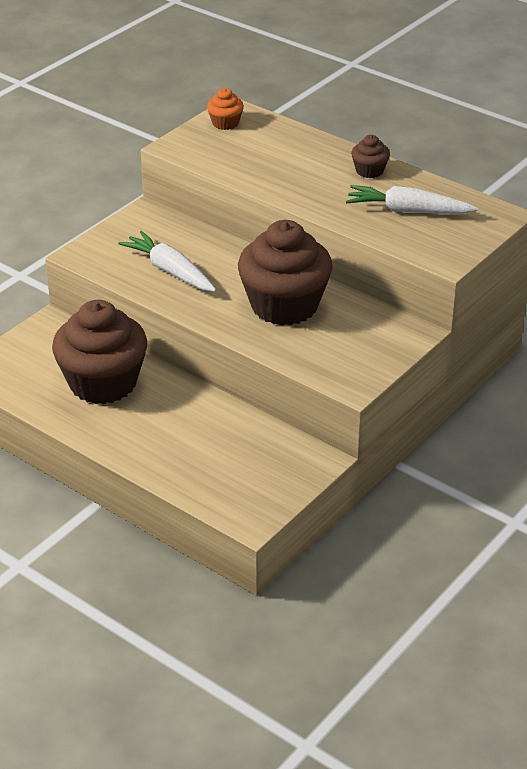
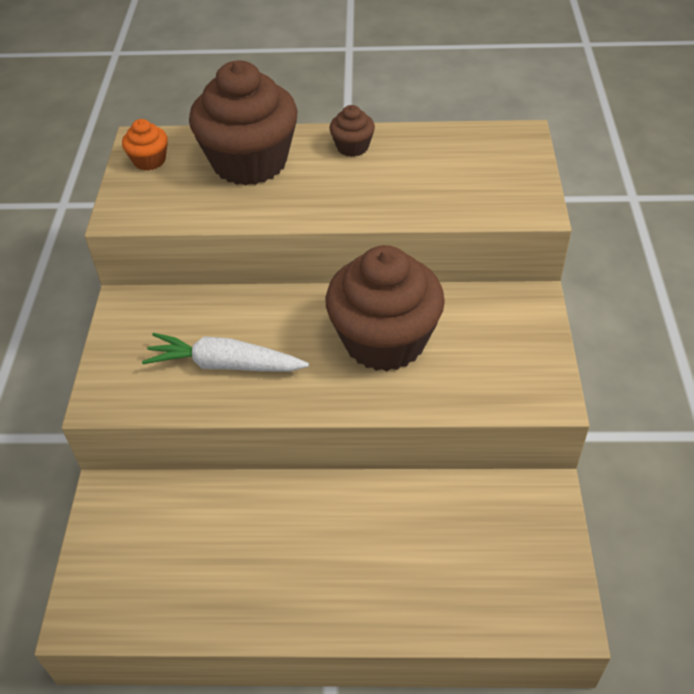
camera: 35 degrees left, 10 degrees up
brown cupcake [52,300,147,404] -> brown cupcake moved to [189,61,298,185]
white carrot [346,185,478,214] -> none

